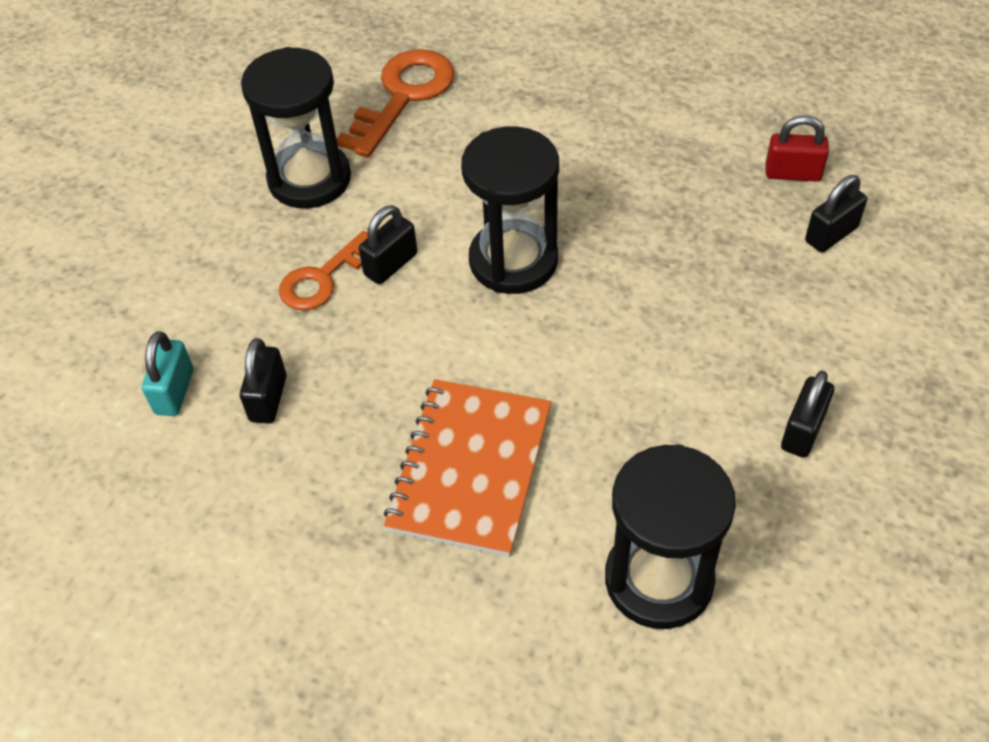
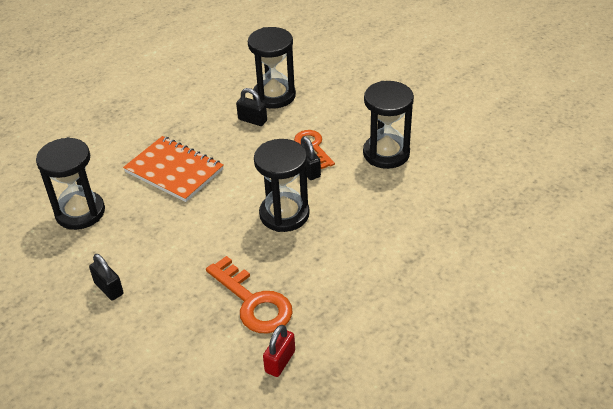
camera: 110 degrees right, 10 degrees down
turquoise padlock [142,331,193,416] -> black hourglass [248,27,296,109]
orange key [337,49,455,158] -> orange key moved to [206,256,293,334]
black padlock [805,175,867,252] -> none

